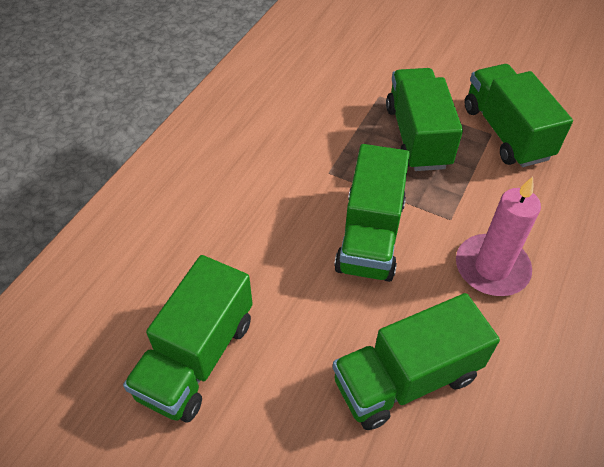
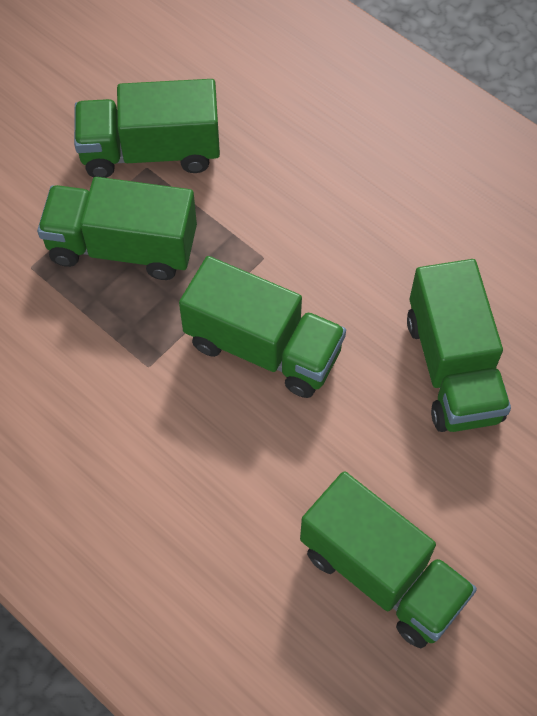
camera: 75 degrees left, 10 degrees up
pink candle [456,177,541,296] -> none

